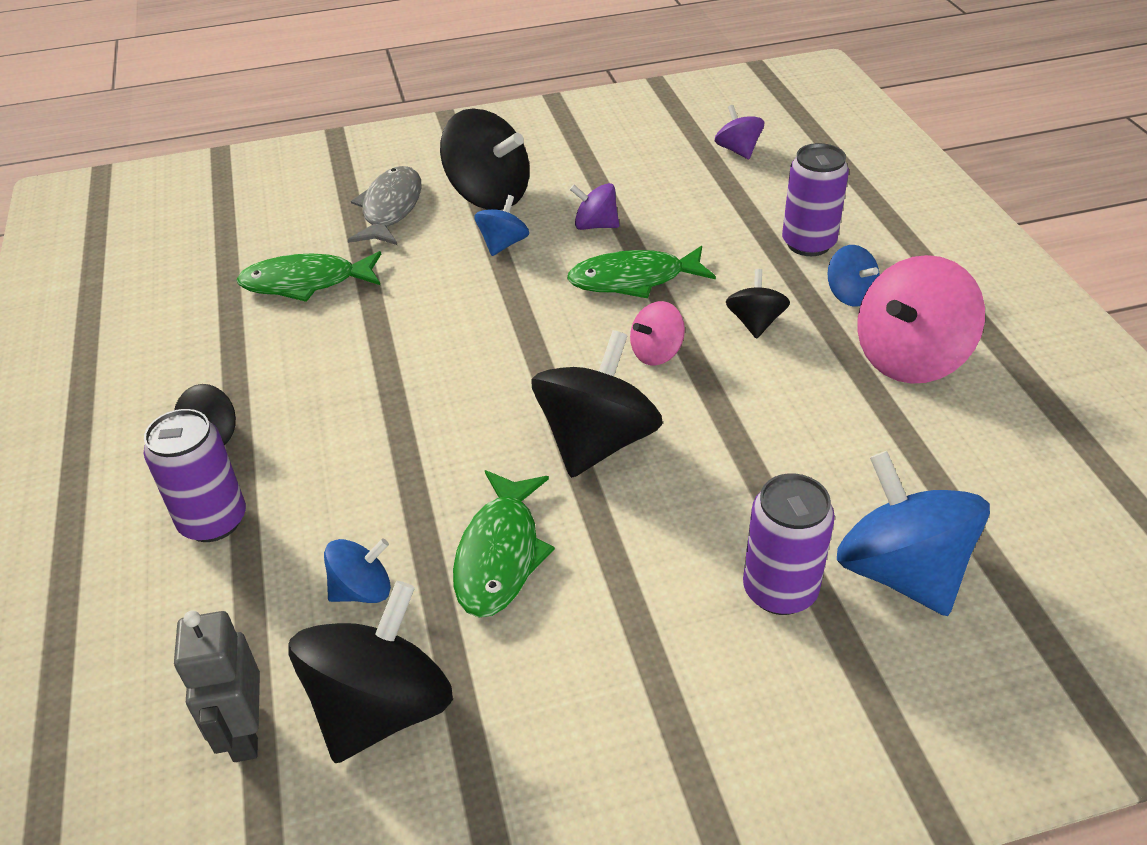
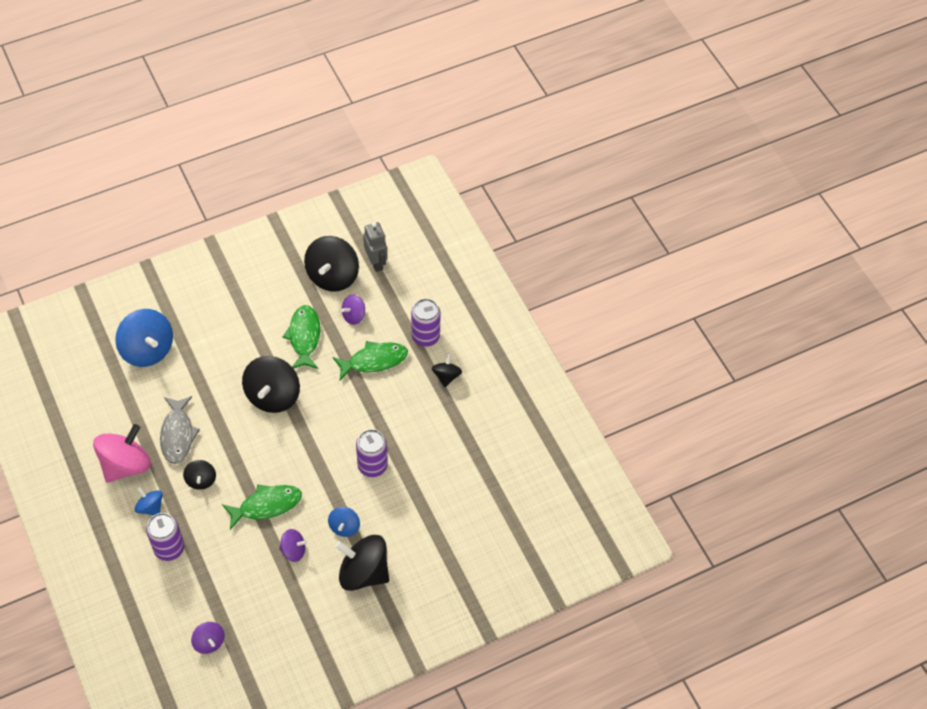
camera: 165 degrees right, 15 degrees up
green fish [236,251,381,302] -> green fish moved to [333,341,408,380]
blue spinning top [324,538,391,603] -> purple spinning top [341,295,365,325]
grey fish [348,166,422,245] -> grey fish moved to [160,396,200,464]
pink spinning top [630,301,685,365] -> none
purple can [743,473,835,615] -> purple can moved to [356,429,388,477]

